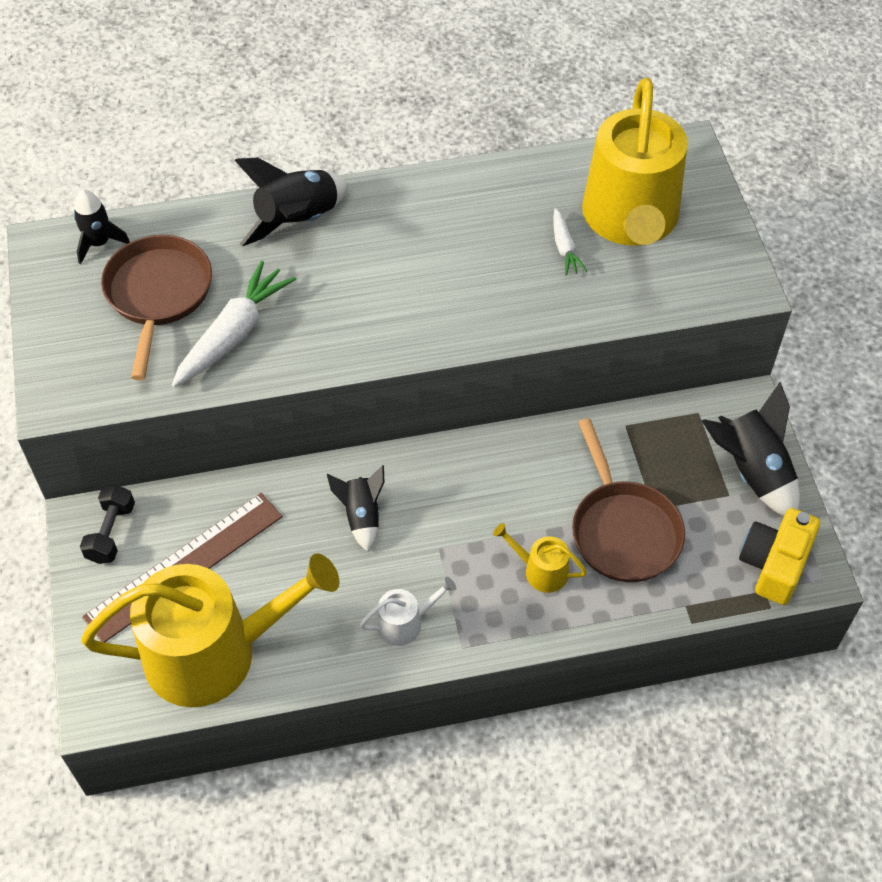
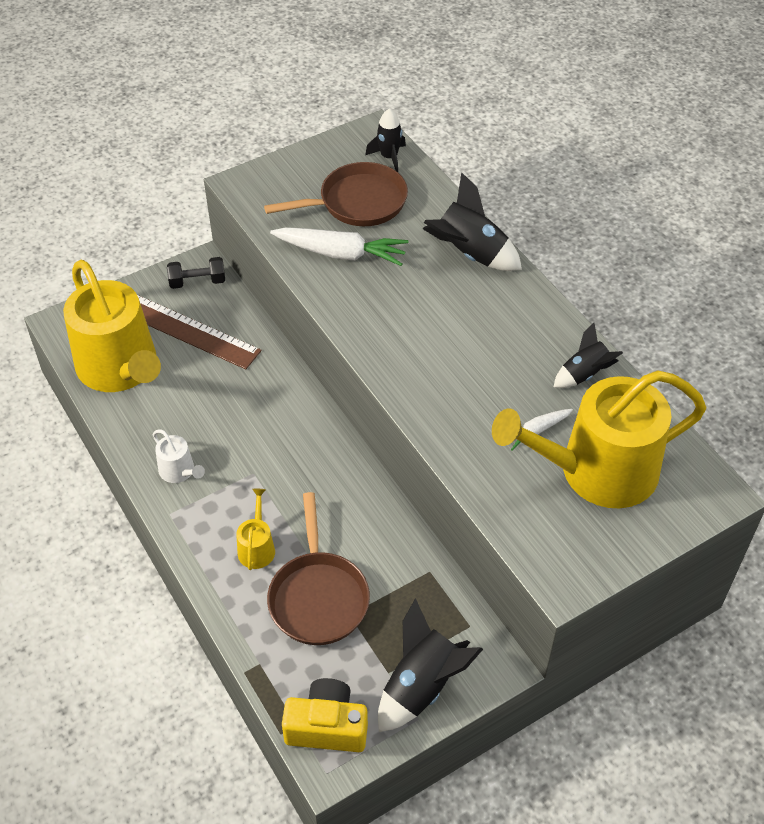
camera: 70 degrees right, 5 degrees down
black rocket [327,465,384,552] -> black rocket moved to [554,323,623,388]
brown pan [572,418,685,582] -> brown pan turned 60 degrees counterclockwise [267,492,370,645]

